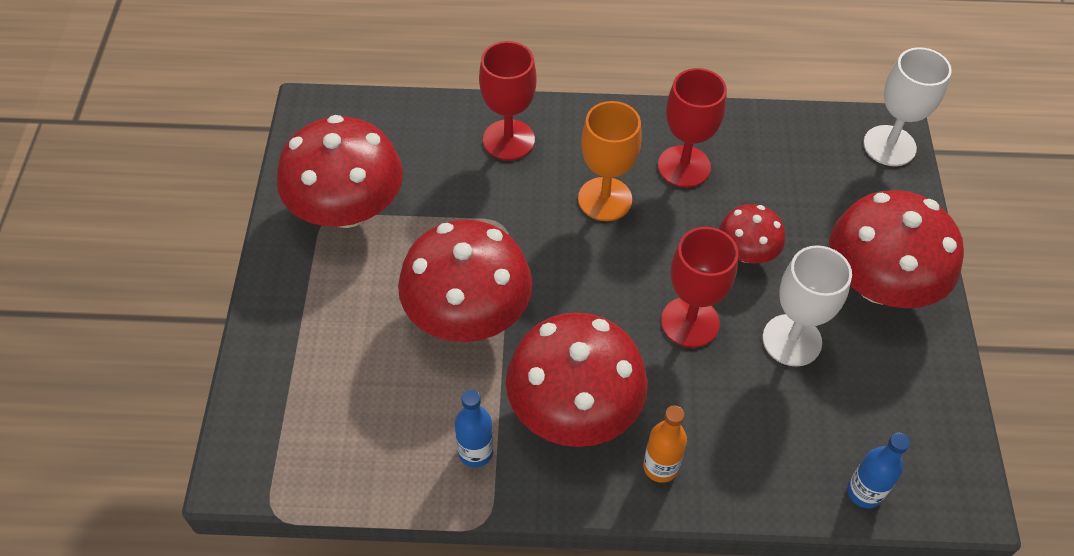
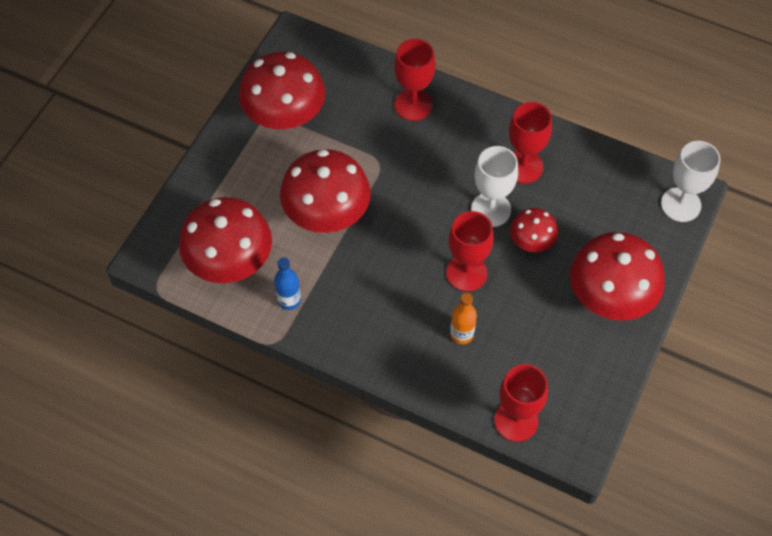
camera: 25 degrees right, 5 degrees up
red mushroom [506,312,648,447] -> red mushroom moved to [179,197,272,283]
orange goblet [578,101,642,221] -> none
orange bottle [643,406,687,483] -> orange bottle moved to [450,293,477,344]
white goblet [763,245,852,366] -> white goblet moved to [471,146,518,227]
blue bottle [847,433,910,509] -> red goblet [494,364,548,442]

